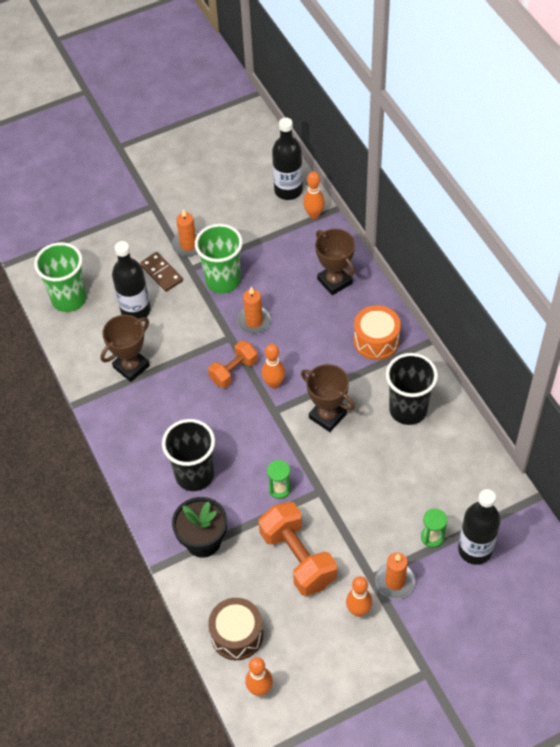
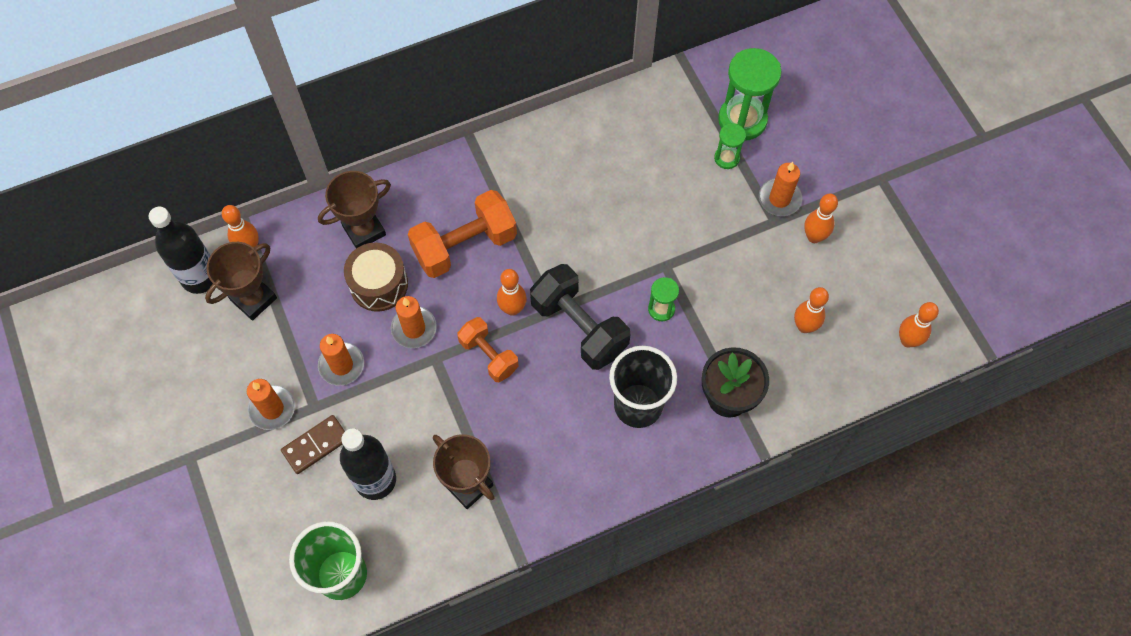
camera: 90 degrees left, 10 degrees up
green cup [195,224,243,294] -> orange candle [318,334,364,386]
brown drum [208,598,263,660] -> brown drum moved to [344,242,408,312]
orange dumbbell [259,502,337,596] -> orange dumbbell moved to [408,190,517,278]
brown trophy [301,364,355,432] -> brown trophy moved to [205,242,277,321]
orange drum [354,305,401,360] -> none
black cup [386,353,438,425] -> none
black bottle [458,489,501,565] -> green hourglass [718,48,782,141]
none -> black dumbbell [530,264,630,370]
none -> orange bowling pin [794,287,829,333]

